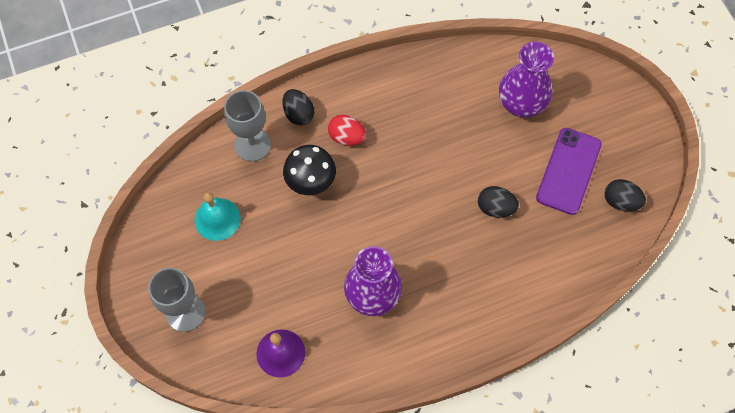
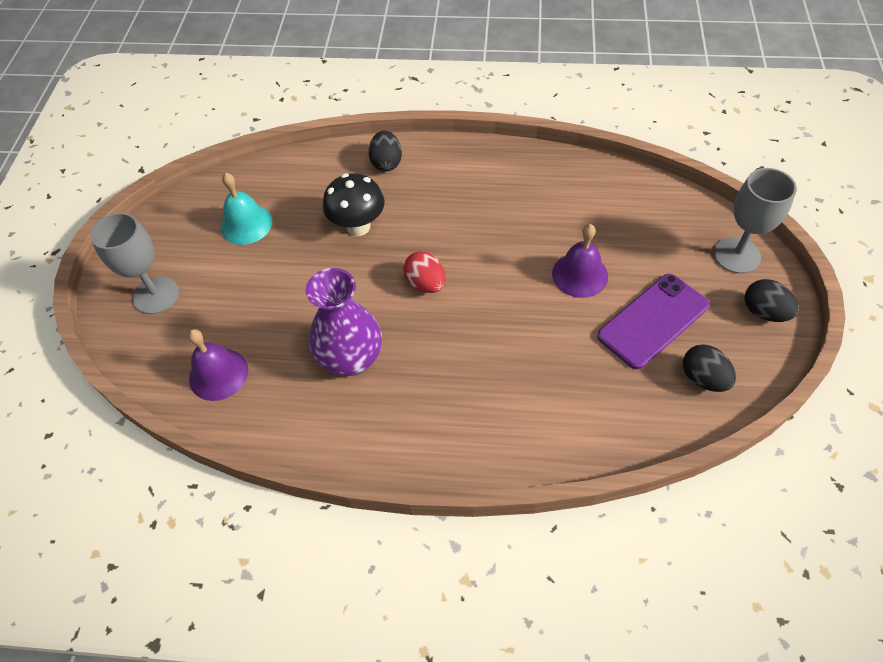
camera: 30 degrees right, 10 degrees down
grey goblet [224,90,271,162] -> grey goblet moved to [714,168,797,274]
red egg [328,115,366,146] -> red egg moved to [403,251,446,293]
black egg [478,186,519,218] -> black egg moved to [745,279,798,322]
purple vase [499,42,554,117] -> none
none -> purple bell [552,224,608,298]

